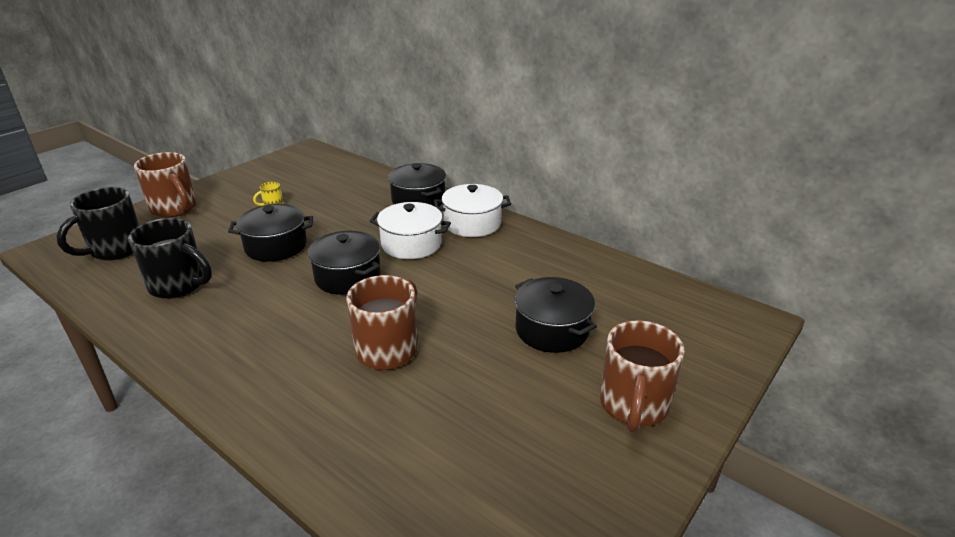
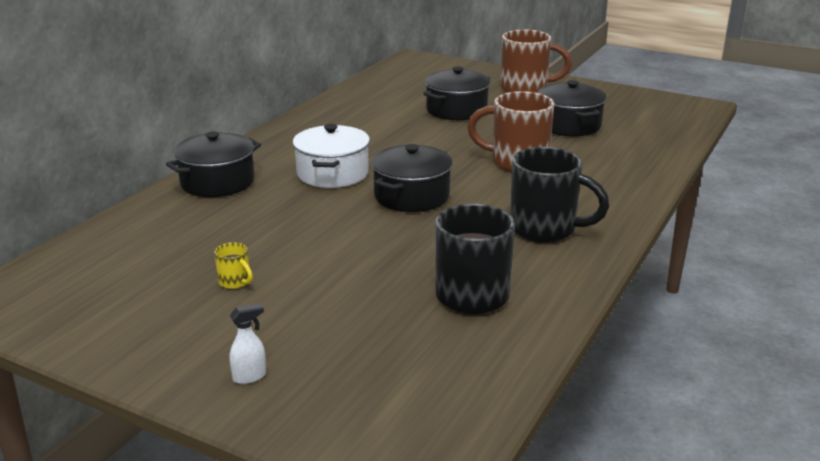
camera: 100 degrees left, 5 degrees down
black mug [56,187,139,261] -> black mug moved to [510,147,610,243]
brown mug [134,152,197,218] -> white spray bottle [230,303,266,384]
black pot [228,204,313,262] -> black pot moved to [538,80,606,136]
white pot [434,184,511,237] -> none

